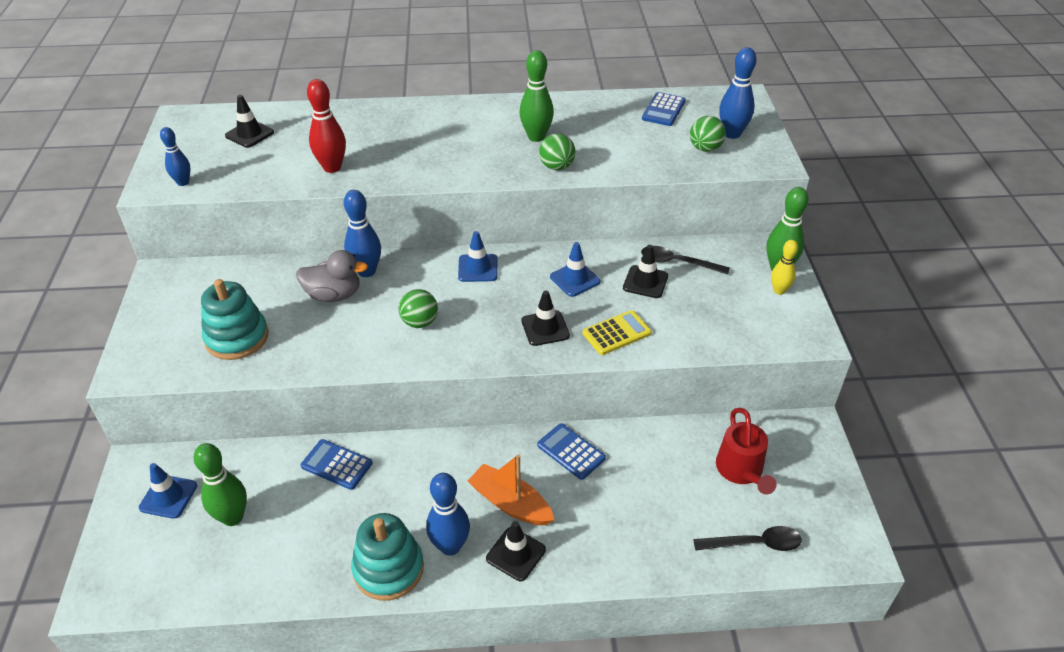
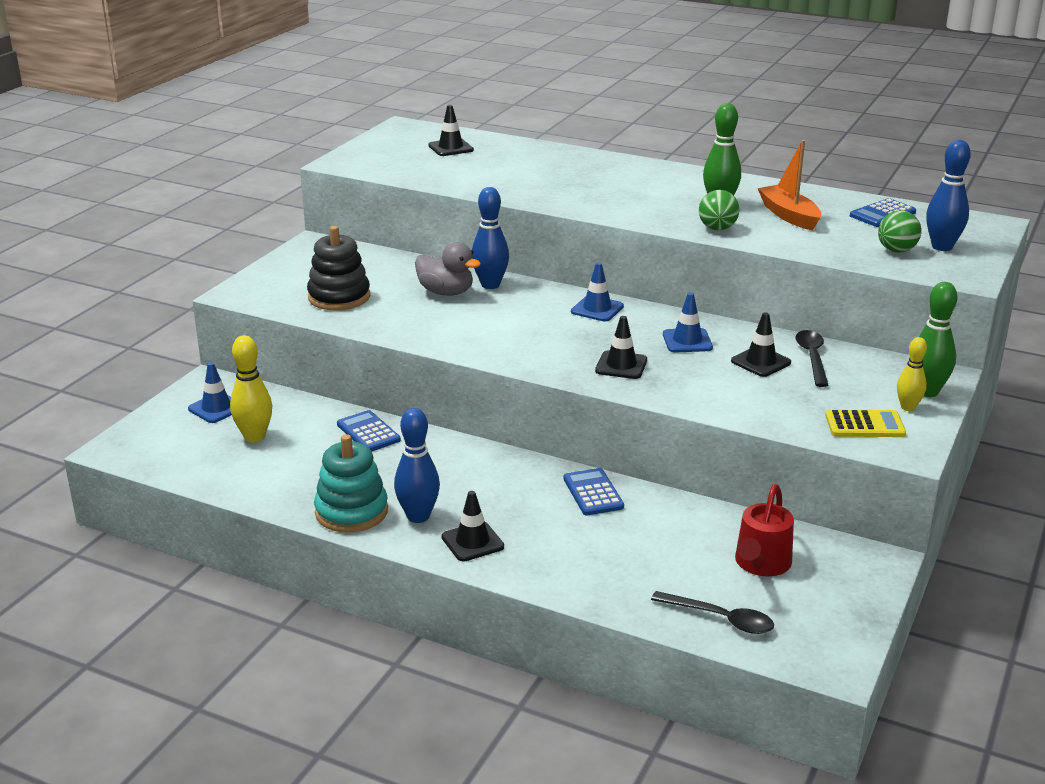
camera: 30 degrees right, 15 degrees down
blue bowling pin [160,127,190,186] -> none
green bowling pin [193,443,247,526] -> yellow bowling pin [230,335,272,443]
turquoise stacking toy [201,279,268,360] -> black stacking toy [307,226,370,310]
red bowling pin [307,79,346,173] -> none
green ball [398,289,438,328] -> none
orange boat [468,454,554,525] -> orange boat moved to [758,140,821,231]
yellow calculator [583,310,652,355] -> yellow calculator moved to [825,410,906,437]
black spoon [641,246,730,274] -> black spoon turned 45 degrees clockwise [795,330,828,387]

